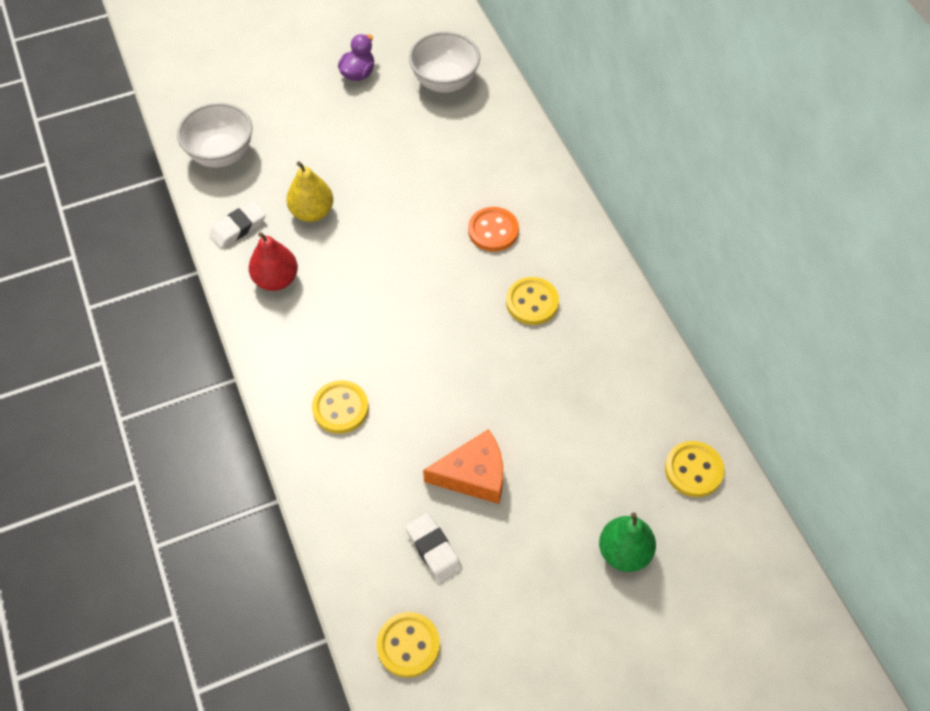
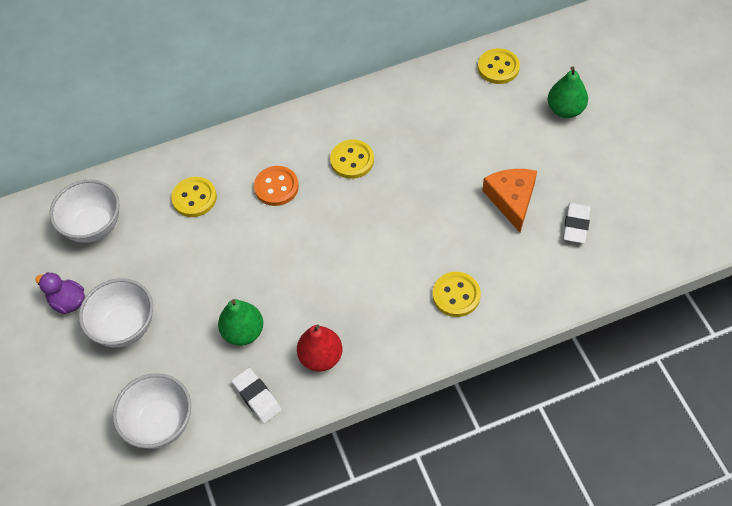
camera: 85 degrees left, 0 degrees up
yellow pear [286,161,333,222] -> green pear [218,299,263,346]
yellow button [377,612,440,678] -> yellow button moved to [171,177,217,217]
white eraser [406,513,462,583] -> white eraser turned 45 degrees counterclockwise [563,202,591,243]
none -> white bowl [79,278,153,347]

